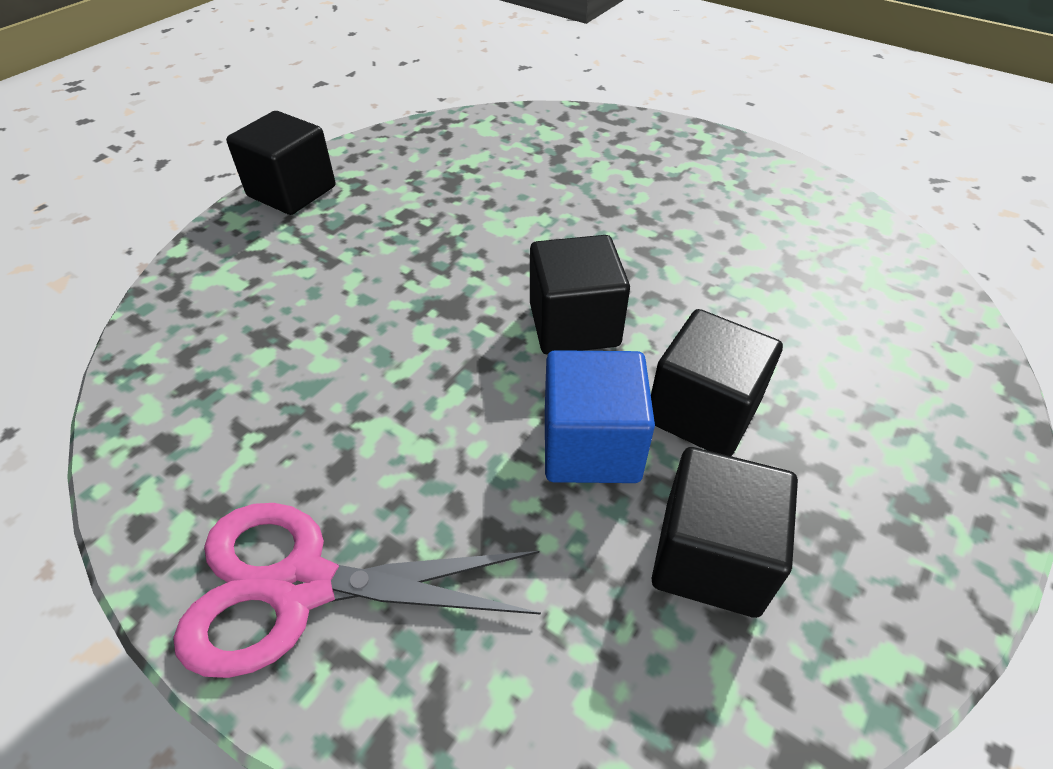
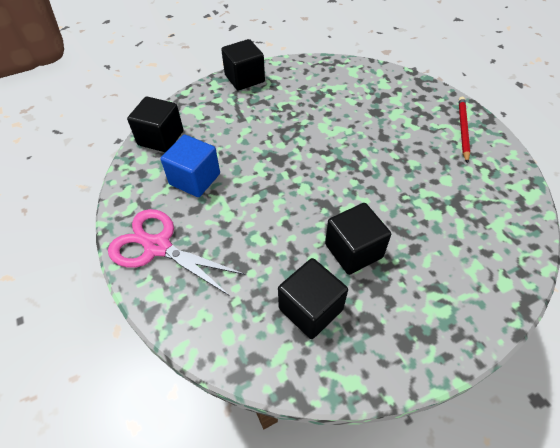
camera: 30 degrees right, 5 degrees up
black cube [530,235,630,355] -> black cube moved to [127,97,183,152]
blue cube [545,350,655,483] -> blue cube moved to [161,135,220,197]
none -> red pencil [459,97,470,164]

